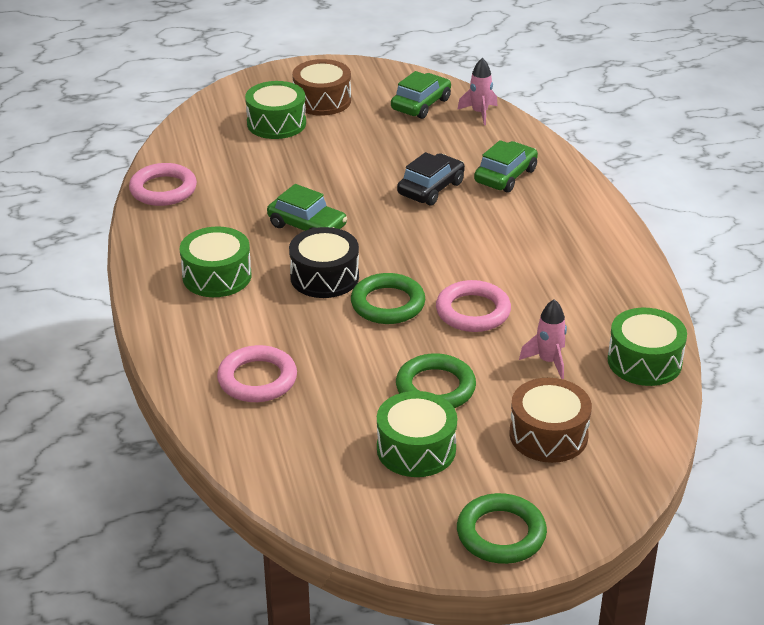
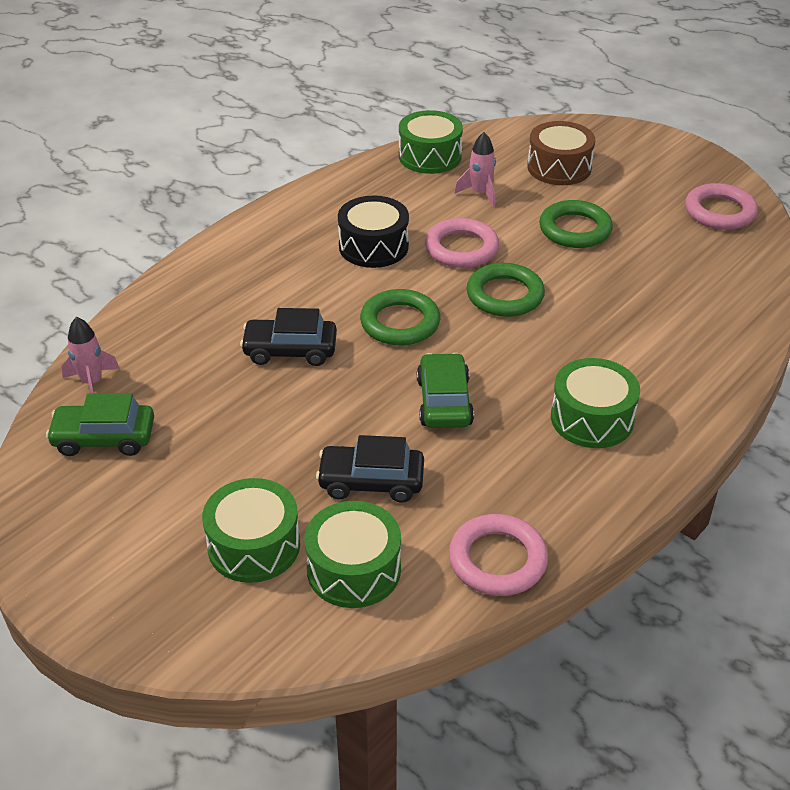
camera: 125 degrees left, 5 degrees up
pink ring [217,345,297,402] -> pink ring moved to [685,183,758,230]
black drum [289,227,359,298] -> black drum moved to [338,195,409,268]
brown drum [292,59,351,116] -> none
green drum [377,391,457,477] -> green drum moved to [304,501,401,608]
green ring [457,493,547,564] -> green ring moved to [360,289,440,346]
green car [474,140,538,193] -> none
none -> black car [316,435,424,503]

